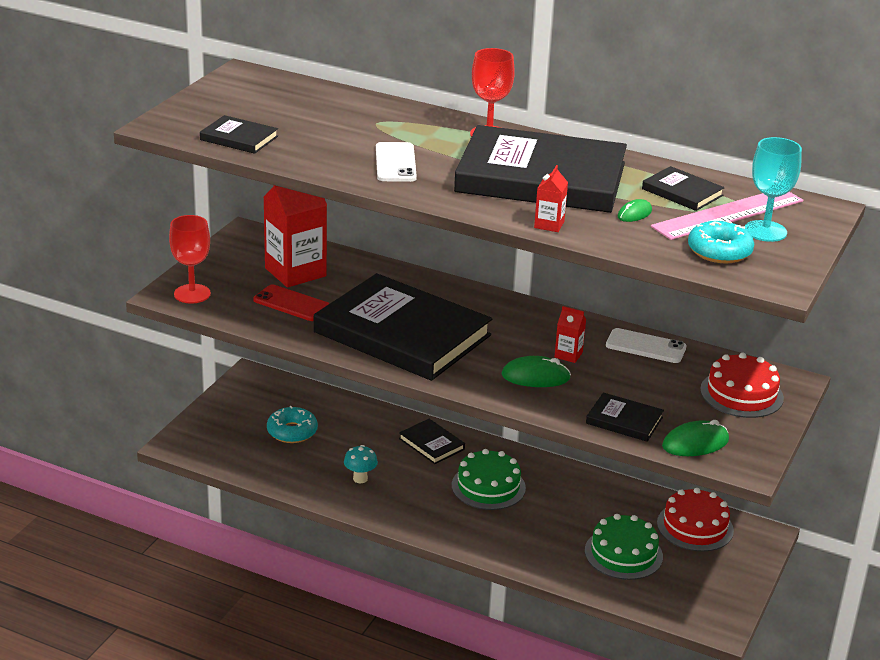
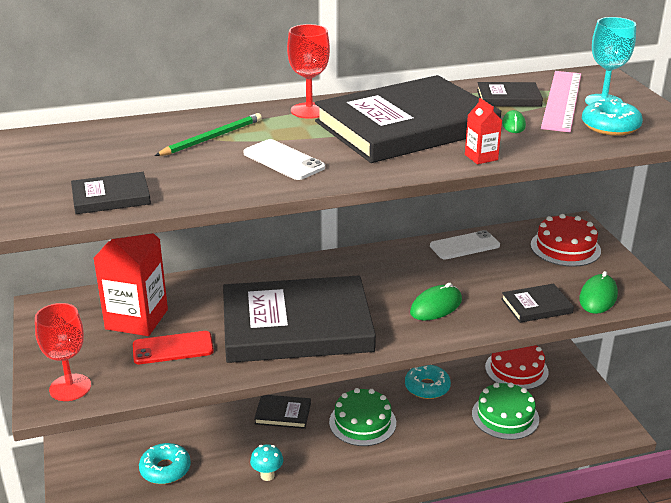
camera: 40 degrees left, 0 degrees up
red carton [554,306,586,363] -> none
none -> green pencil [155,113,262,156]
none -> turquoise donut [405,365,451,399]

